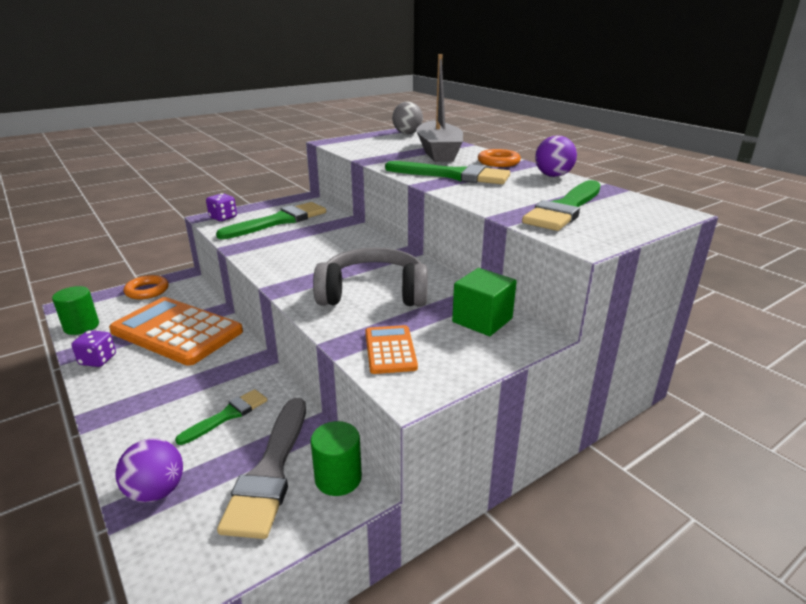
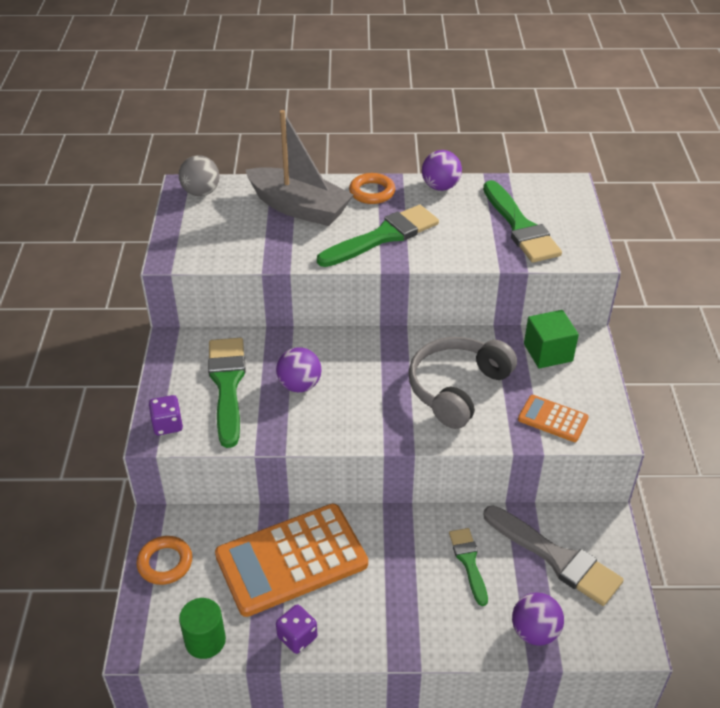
camera: 55 degrees left, 15 degrees up
green cylinder [311,421,362,496] -> none
none -> purple ball [276,347,322,392]

